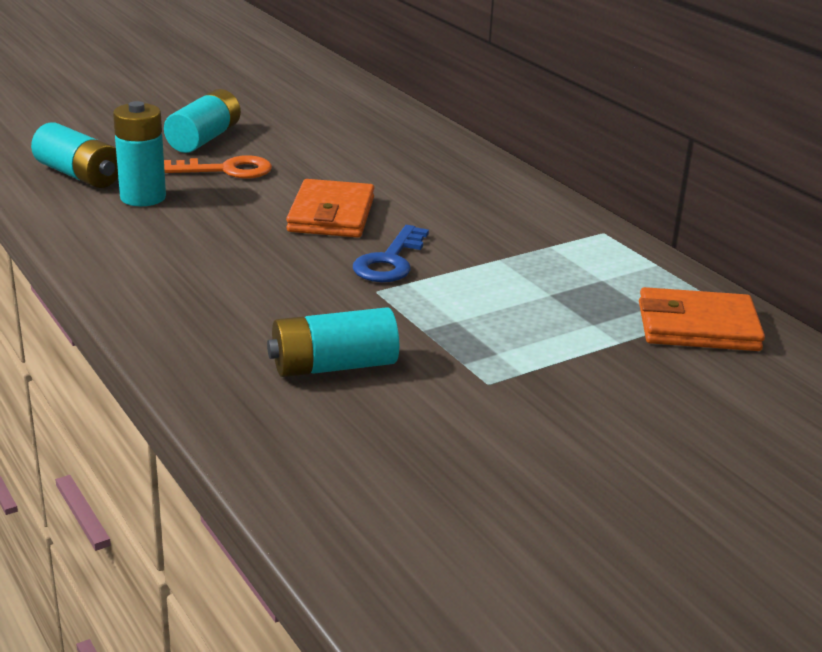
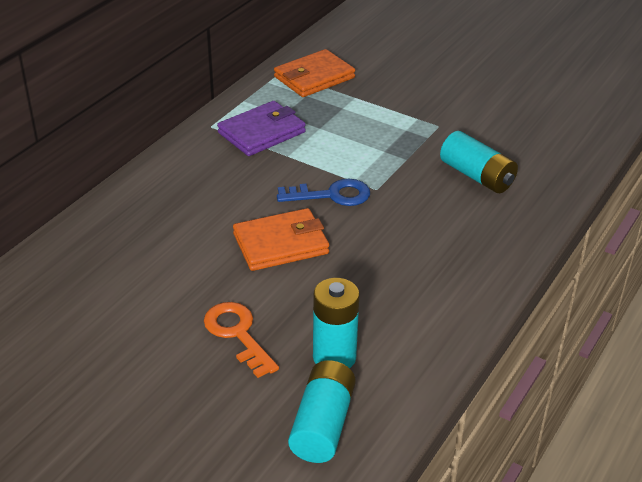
camera: 115 degrees left, 10 degrees up
turquoise battery [164,89,241,153] -> none
orange wallet [639,287,765,351] -> orange wallet turned 75 degrees clockwise [274,49,355,97]
none -> purple wallet [217,101,306,156]

